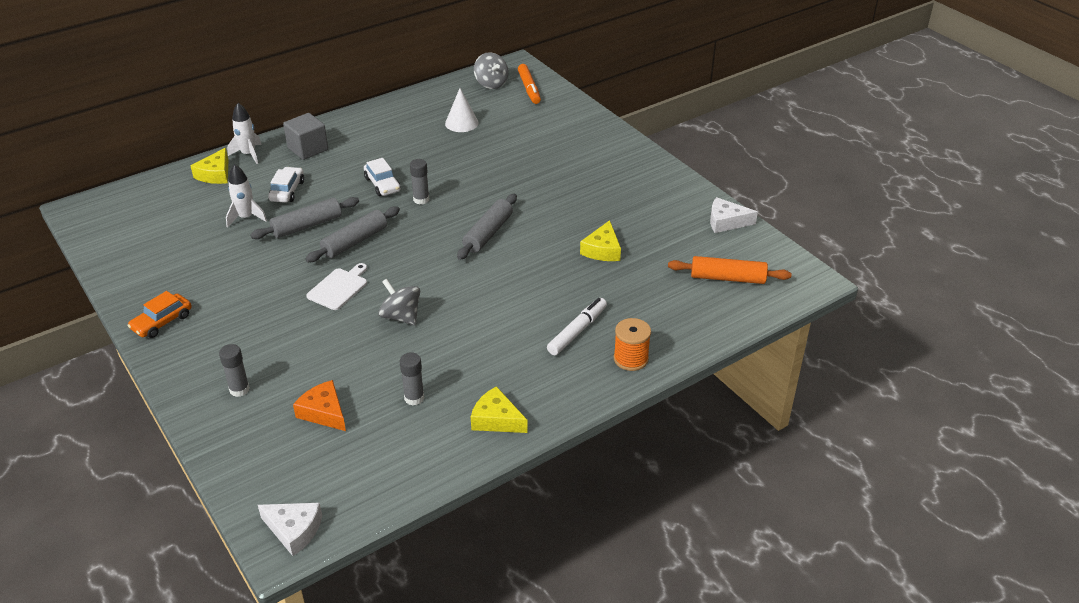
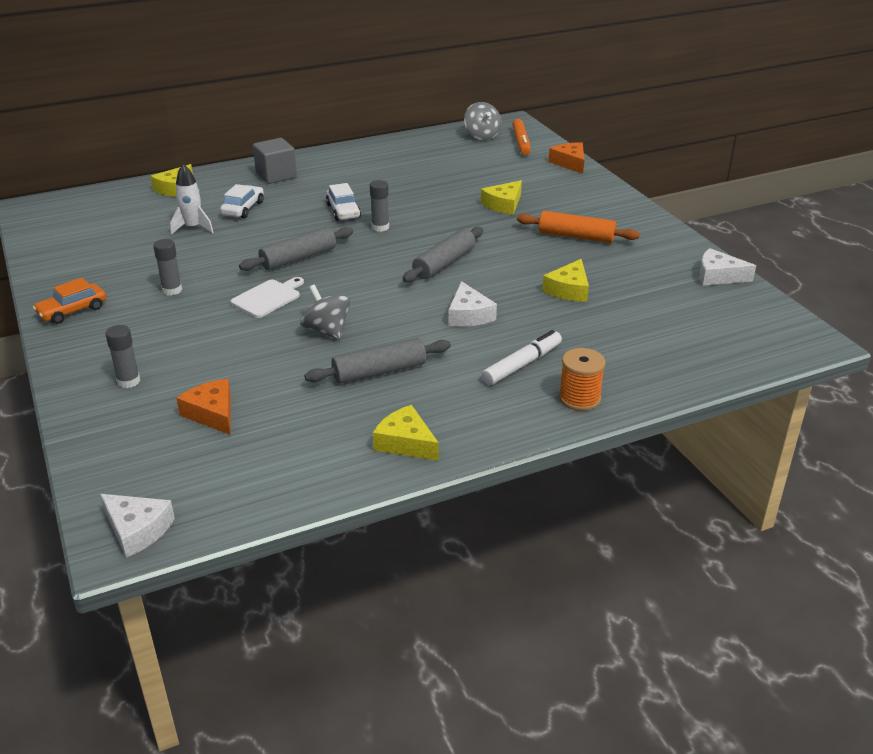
camera: 10 degrees right, 5 degrees down
white rocket [227,103,262,164] -> none
grey rolling pin [250,197,359,239] -> grey rolling pin moved to [304,338,451,384]
grey glue stick [400,352,424,406] -> grey glue stick moved to [153,239,182,296]
white cone [445,88,479,132] -> none
orange rolling pin [668,256,791,284] -> orange rolling pin moved to [517,211,640,243]
none -> white cheese [448,281,497,327]
none -> yellow cheese [481,180,522,215]
none -> orange cheese [549,143,584,174]

